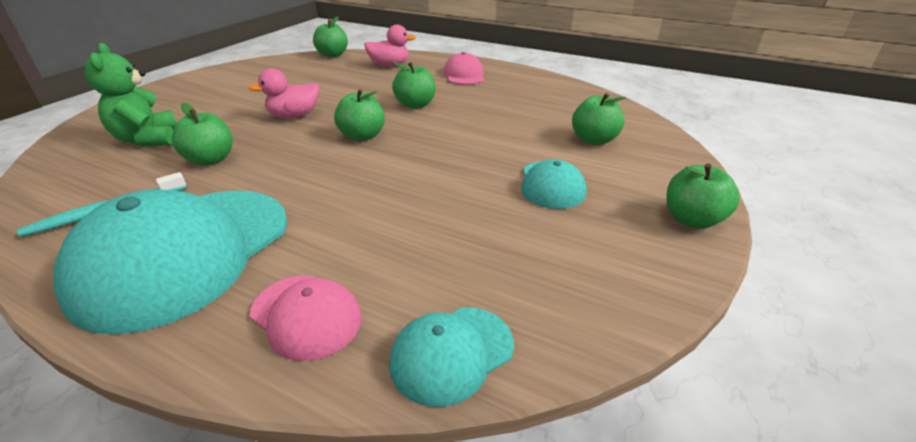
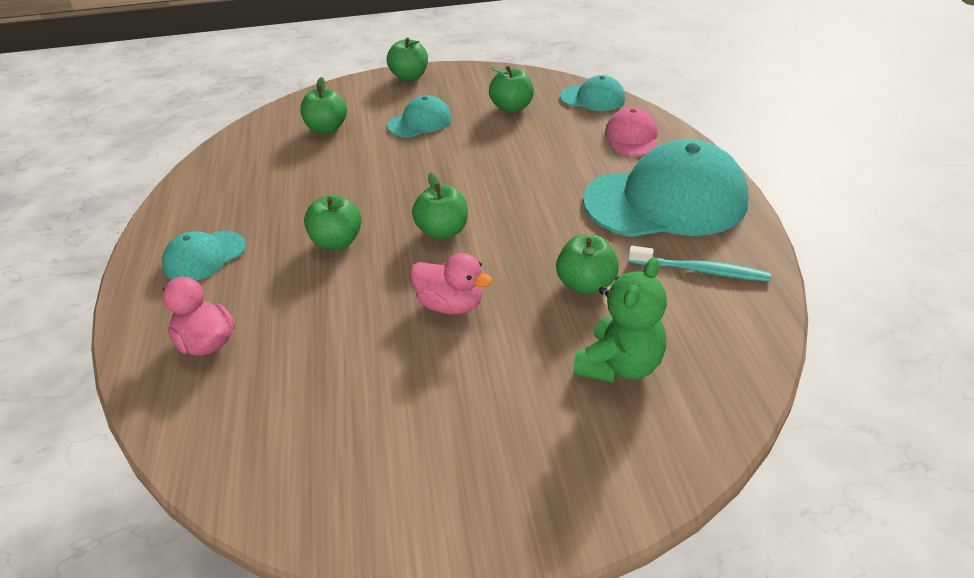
camera: 125 degrees left, 5 degrees up
green apple [313,16,348,57] -> green apple moved to [489,66,534,113]
pink cap [443,52,484,85] -> turquoise cap [162,231,246,281]

